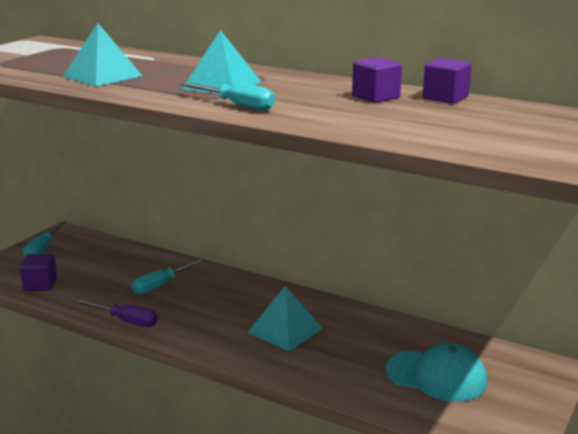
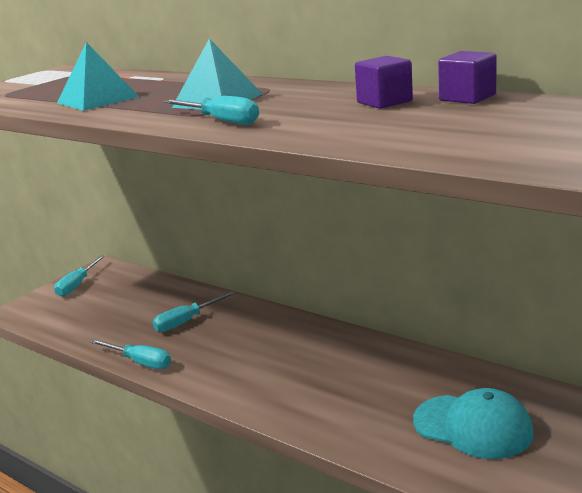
camera: 10 degrees right, 0 degrees up
purple cube [20,254,57,291] -> none
purple screwdriver [74,299,158,327] -> turquoise screwdriver [90,339,171,369]
turquoise pyramid [247,286,323,351] -> none

